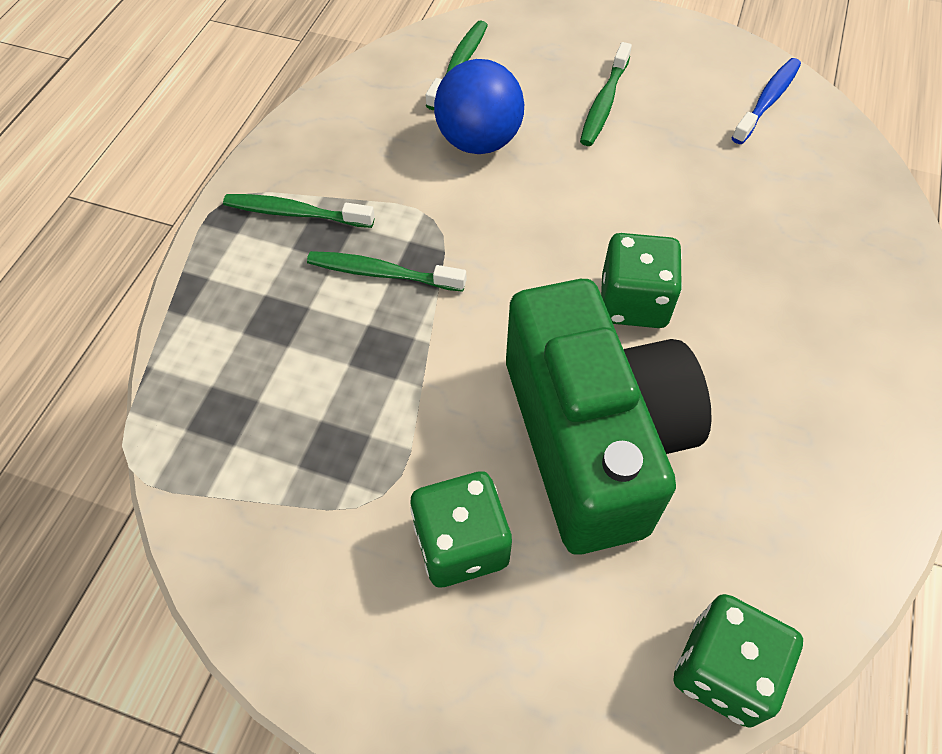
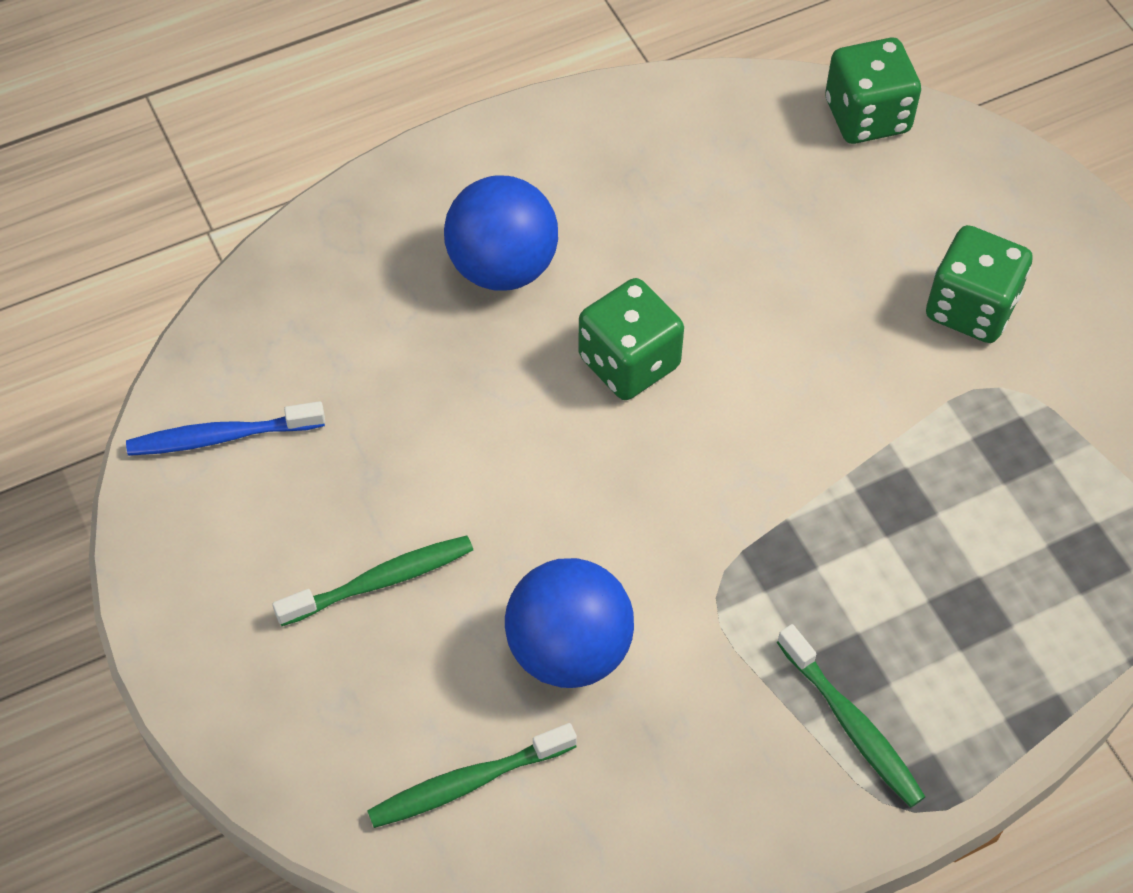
camera: 135 degrees left, 0 degrees up
green toothbrush [307,251,466,292] -> none
green camera [506,279,712,554] -> none
none -> blue ball [444,175,558,291]

